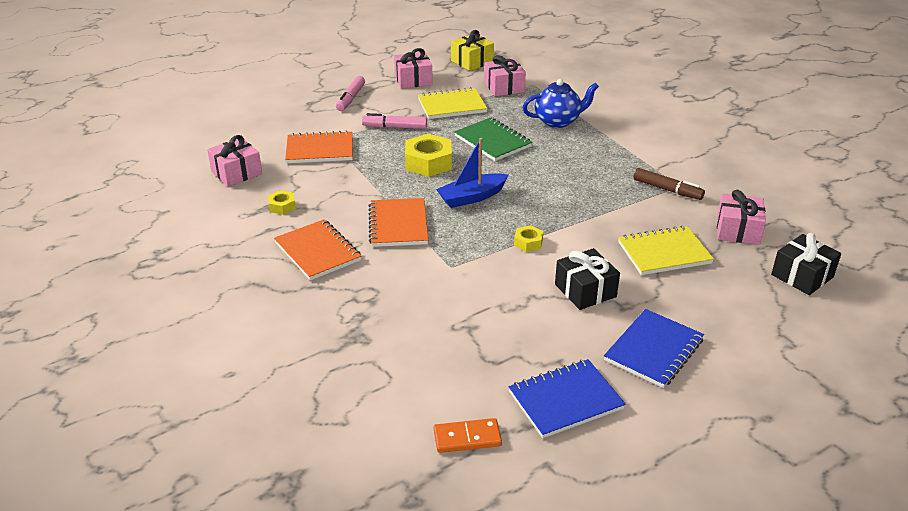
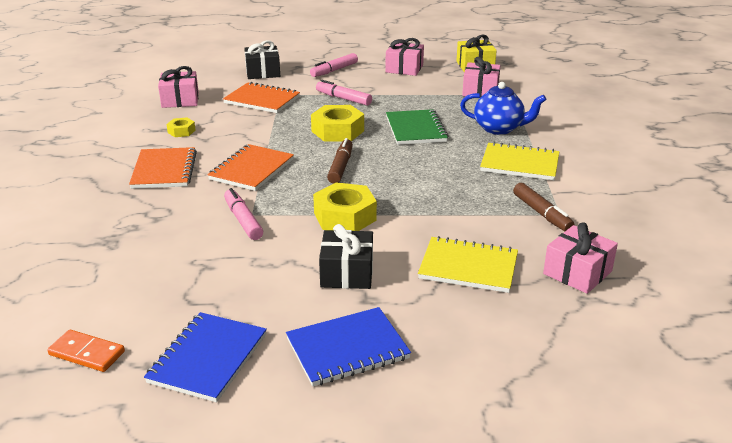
camera: 30 degrees right, 5 degrees down
yellow notebook [418,87,488,119] -> yellow notebook moved to [480,142,560,180]
blue boat [436,138,509,208] -> brown marker [327,138,353,184]
blue notebook [509,359,626,438] -> blue notebook turned 75 degrees counterclockwise [144,312,267,402]
yellow nut [514,225,543,252] -> yellow nut [313,182,377,231], size x1.93
black gift [771,233,841,295] -> black gift moved to [244,40,280,79]
none -> pink marker [224,188,263,240]

